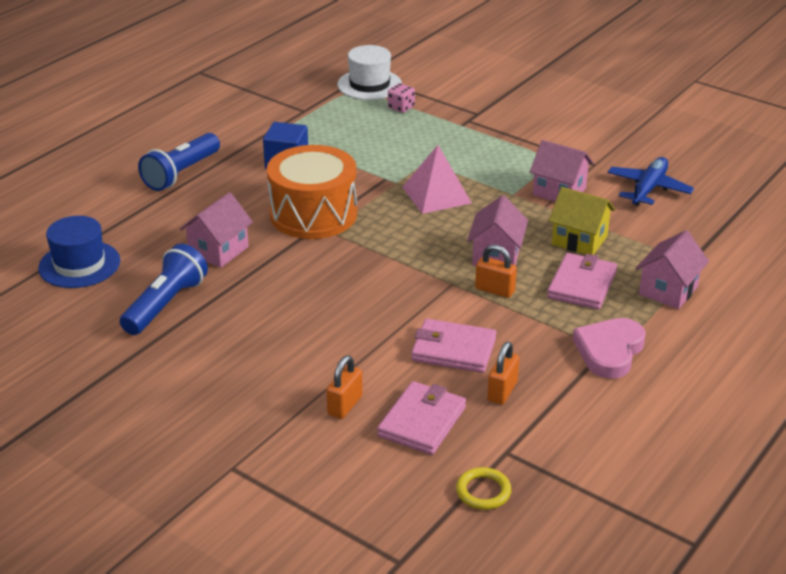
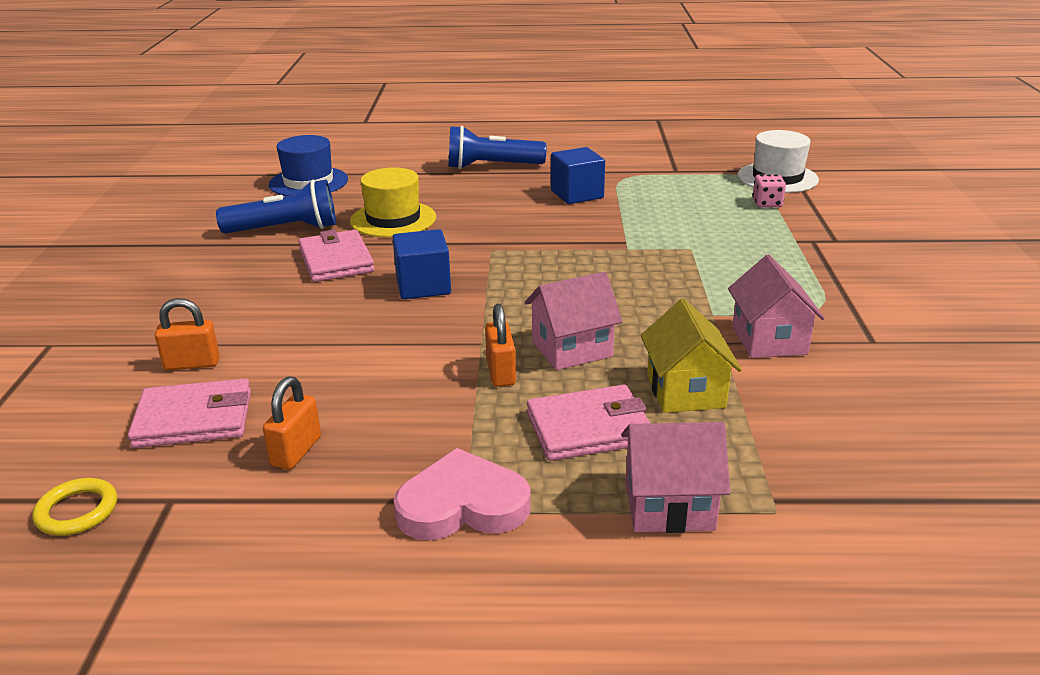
camera: 55 degrees right, 5 degrees down
pink house [180,192,253,268] -> yellow hat [350,167,436,237]
orange drum [267,145,357,239] -> none
pink pyramid [403,145,472,214] -> none
pink wallet [411,319,496,373] -> pink wallet moved to [298,230,375,282]
orange padlock [487,342,519,405] -> orange padlock turned 60 degrees counterclockwise [263,376,321,470]
blue plane [608,157,694,206] -> none
none -> blue cube [392,229,451,299]

